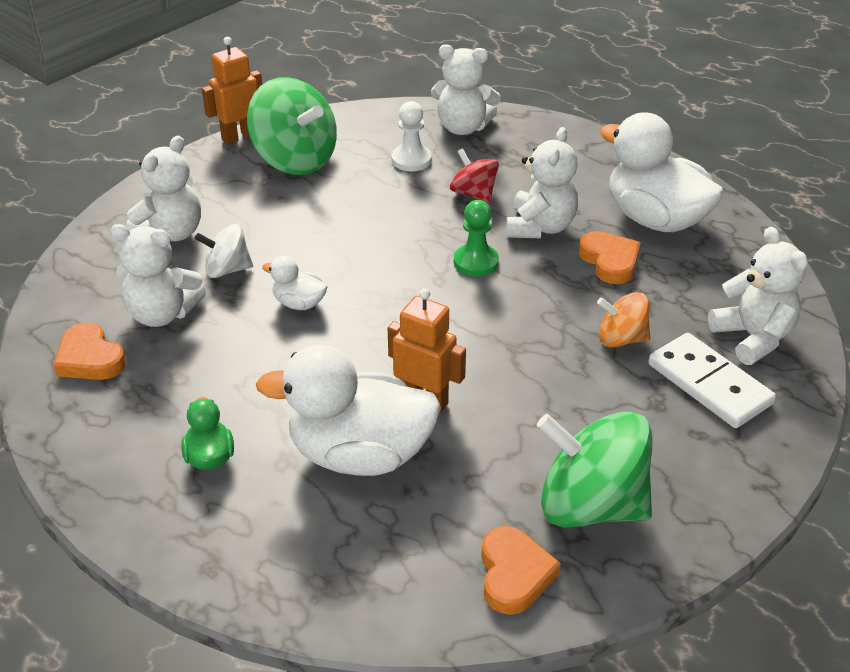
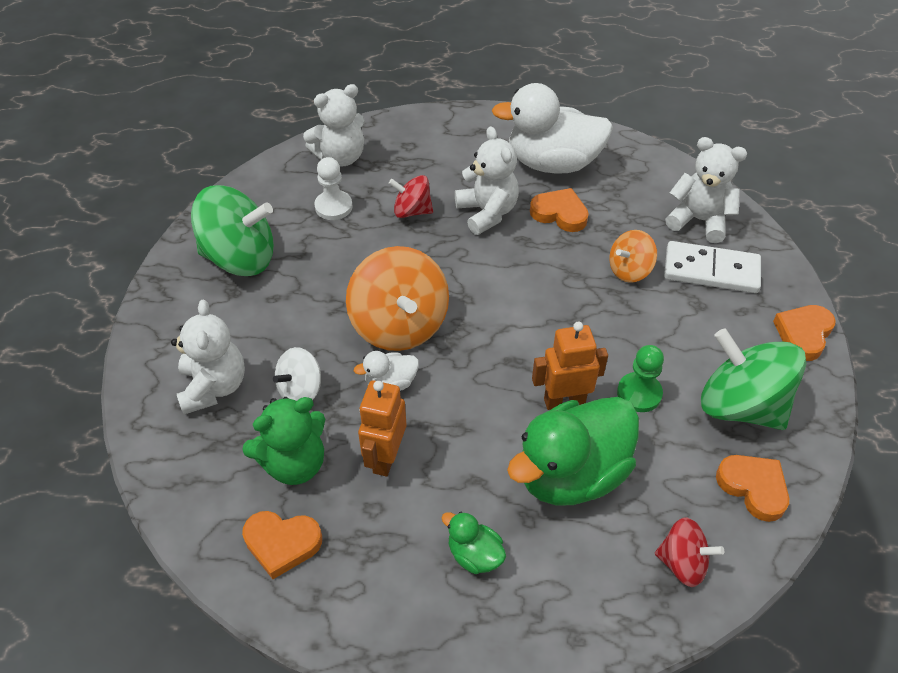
camera: 40 degrees left, 10 degrees up
white teddy bear [110,224,206,327] -> green teddy bear [242,397,325,485]
orange robot [202,37,262,145] -> orange robot moved to [358,380,406,476]
white duck [256,345,441,476] -> green duck [507,397,639,505]
green pawn [454,200,499,277] -> green pawn moved to [617,345,664,412]
green spinning top [537,411,652,528] -> green spinning top turned 60 degrees clockwise [701,329,806,430]
none -> orange spinning top [346,246,449,351]
none -> red spinning top [655,517,724,587]
none -> orange heart [773,305,836,361]

